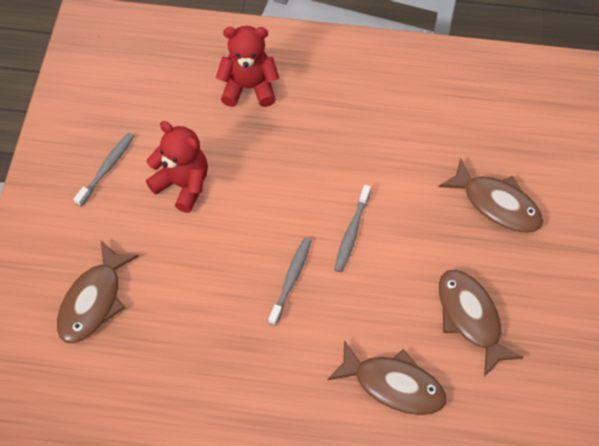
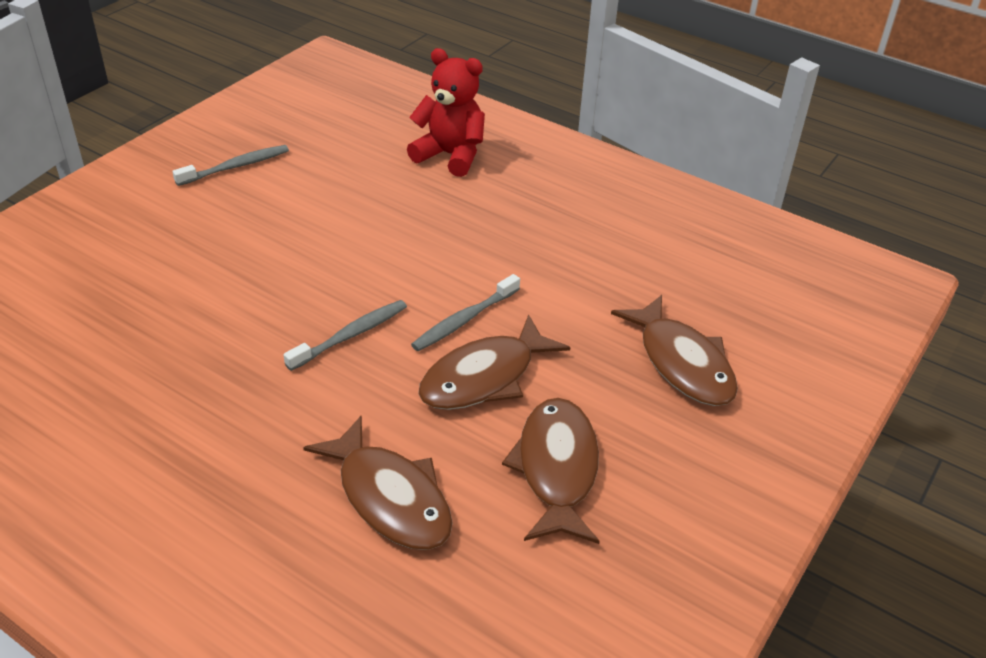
camera: 25 degrees right, 20 degrees down
brown fish [57,241,139,344] -> brown fish moved to [418,315,570,410]
red teddy bear [146,121,208,213] -> none

